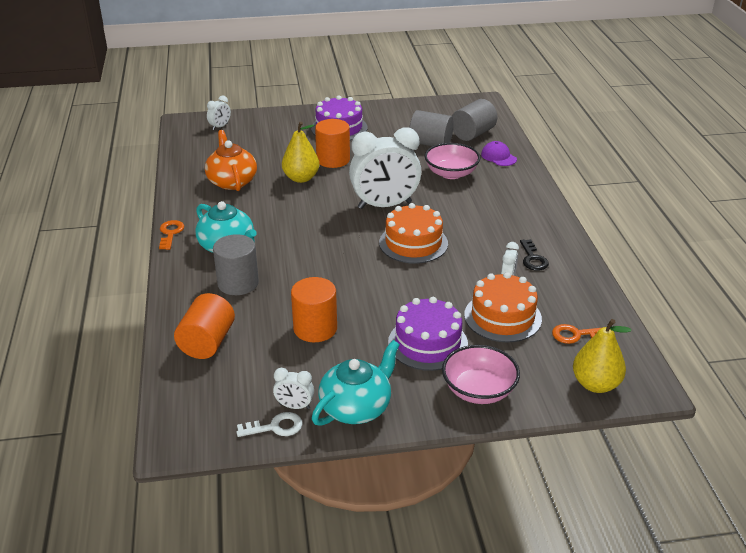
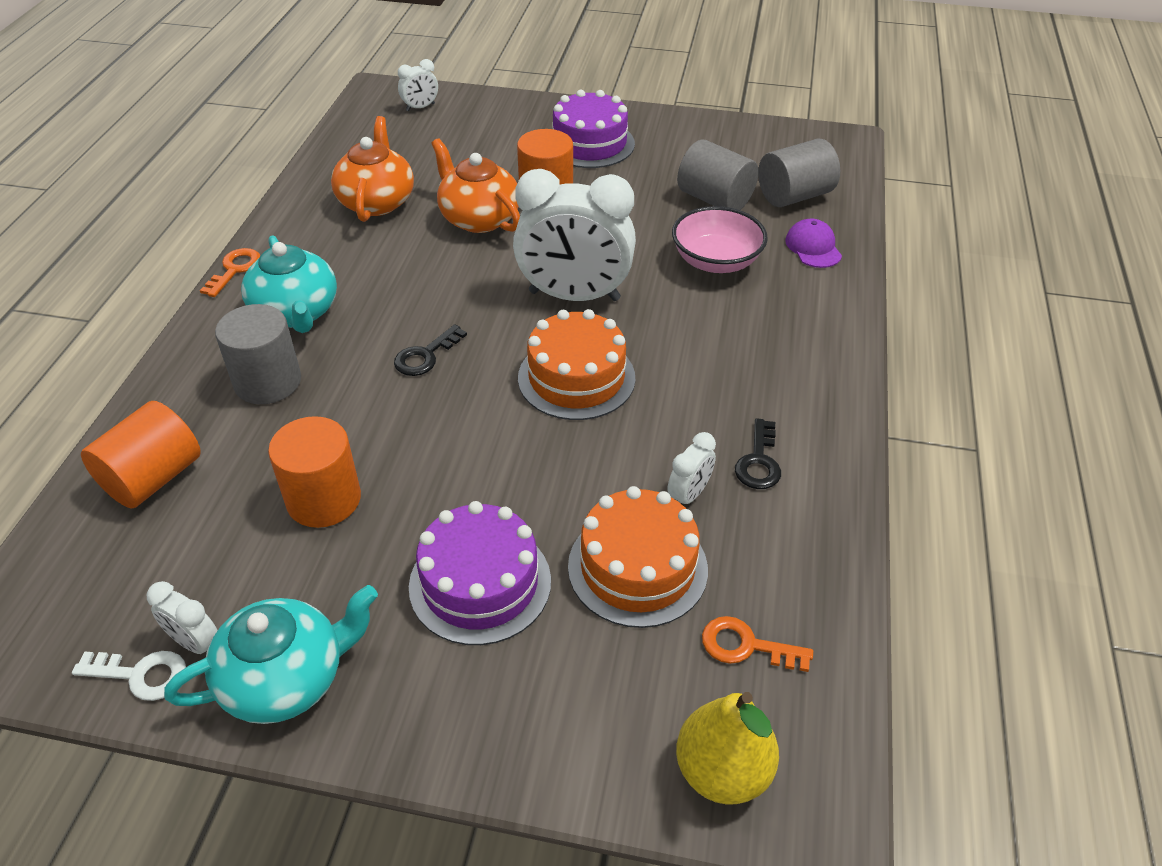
camera: 20 degrees right, 10 degrees up
yellow pear [282,122,319,183] -> orange teapot [431,138,520,233]
pink bowl [442,345,520,404] -> none
none -> black key [394,324,467,376]

